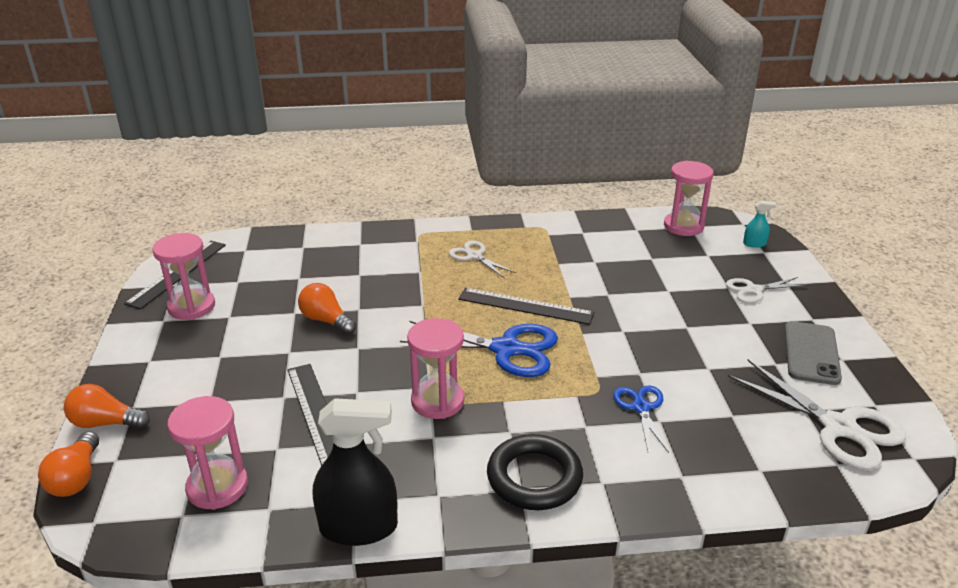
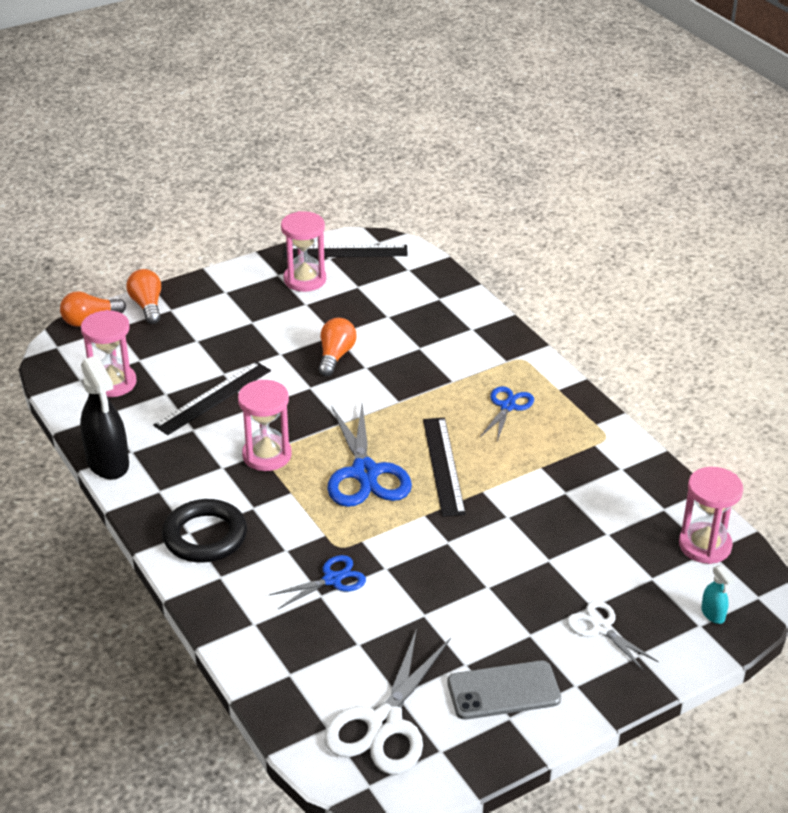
camera: 65 degrees right, 5 degrees up
white scissors [449,241,516,278] -> blue scissors [480,386,534,441]

